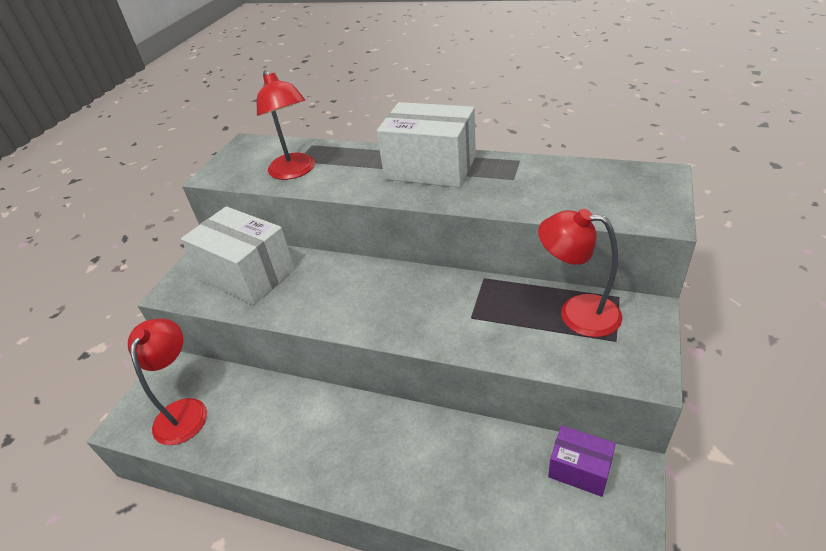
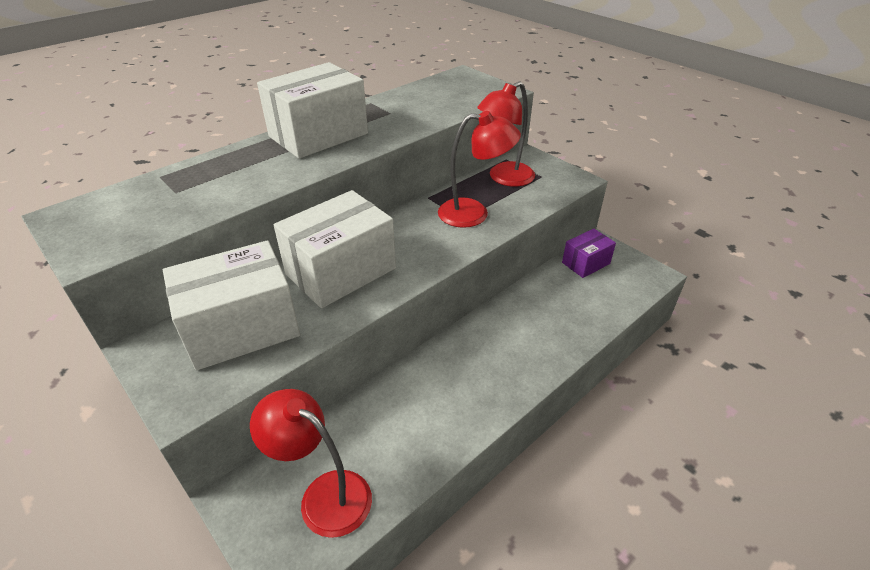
camera: 65 degrees left, 0 degrees up
red lamp [257,70,315,180] -> red lamp moved to [438,111,521,228]
none -> white box [274,190,396,308]

